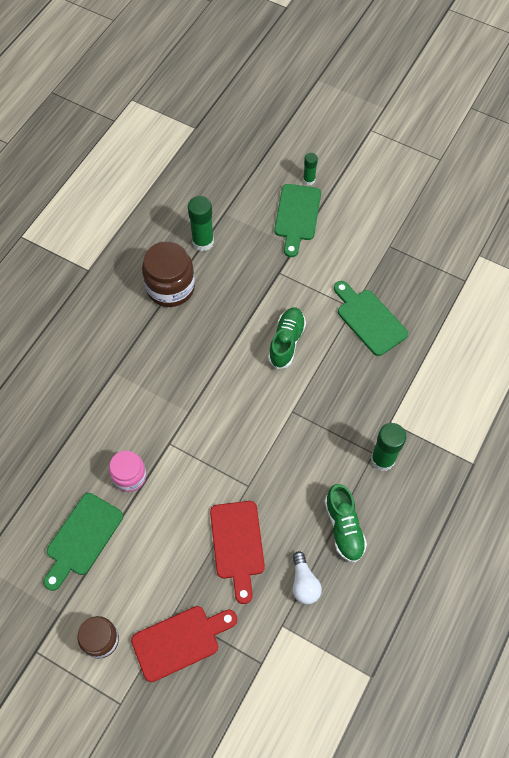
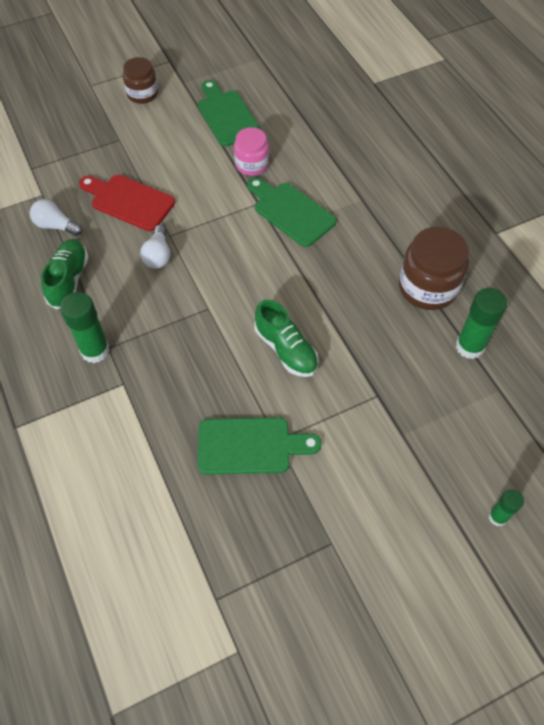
camera: 125 degrees right, 5 degrees down
red cutting board [131,606,237,682] -> none
green cutting board [274,184,321,257] -> green cutting board moved to [247,177,336,247]
green shoe [324,484,367,563] -> green shoe turned 75 degrees clockwise [41,239,89,310]
none -> white light bulb [140,225,170,269]

